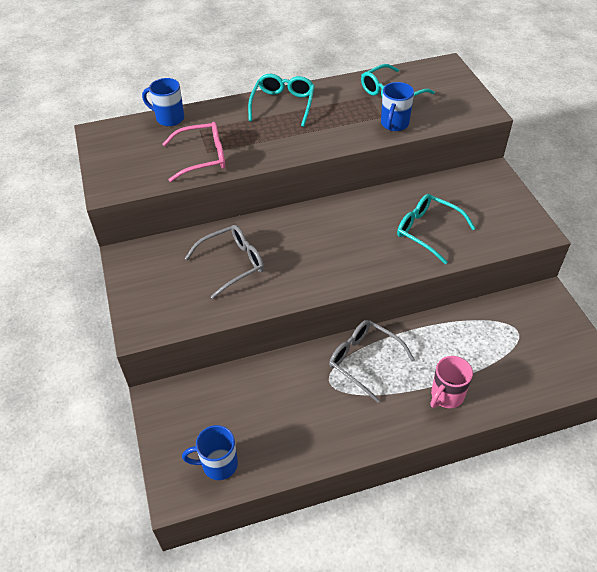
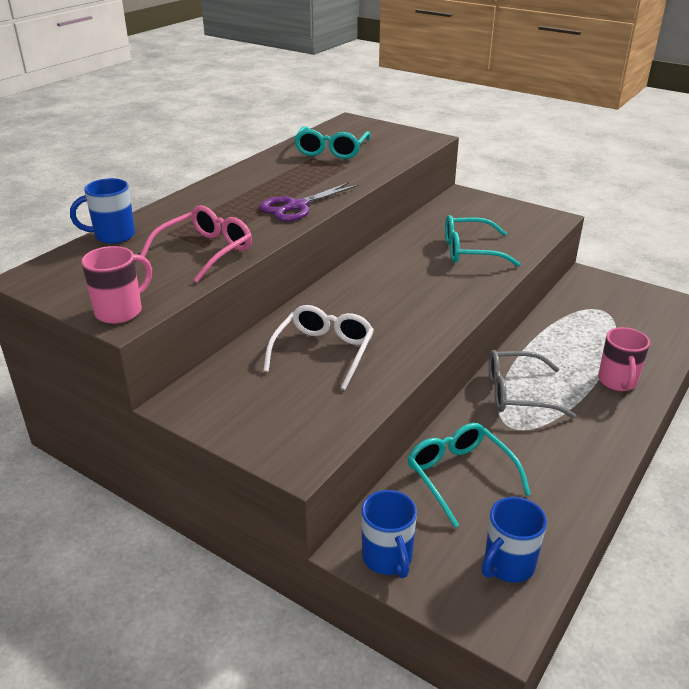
camera: 40 degrees left, 15 degrees down
grey glasses [184,225,264,299] -> white glasses [263,305,374,390]
turquoise glasses [248,74,315,127] -> turquoise glasses moved to [407,423,531,528]
blue mug [381,82,414,131] -> blue mug moved to [362,490,417,578]
none -> pink mug [81,246,152,324]
none -> purple scissors [259,182,358,221]

